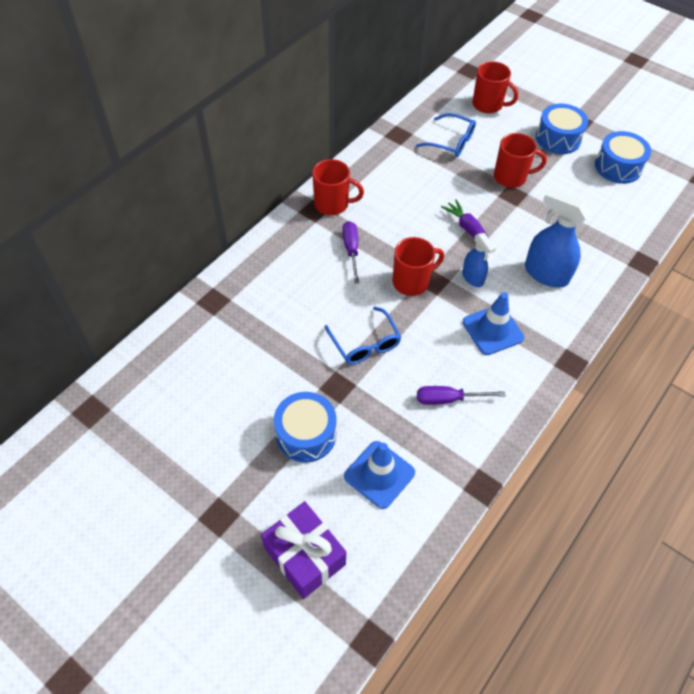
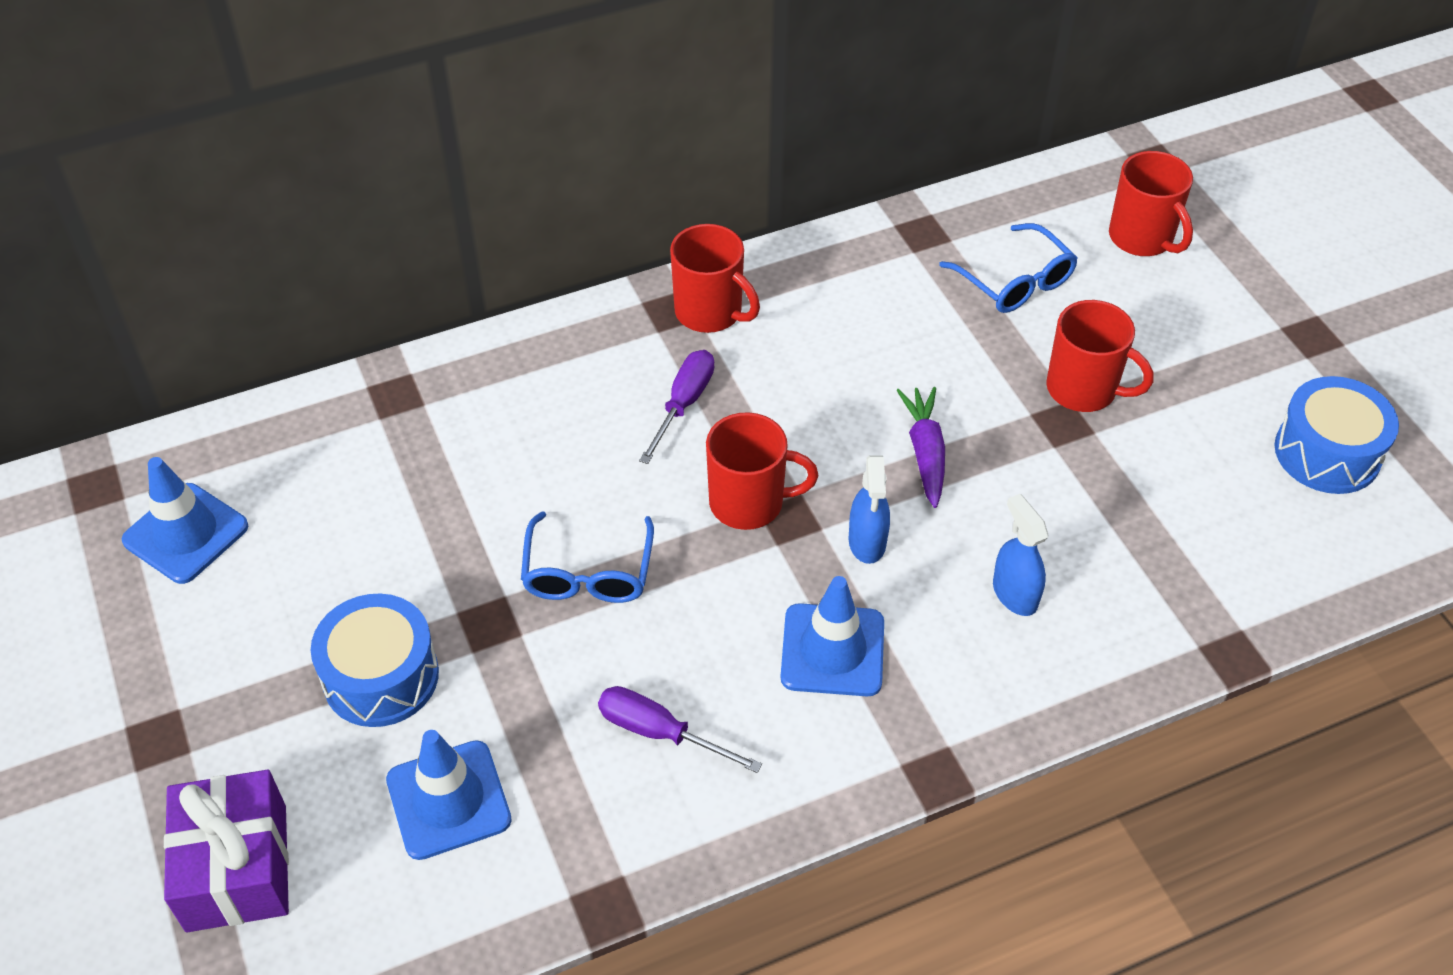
camera: 30 degrees right, 5 degrees down
blue spray bottle [525,188,590,287] -> blue spray bottle [993,494,1048,616], size x0.59
blue drum [536,104,588,154] -> none
none -> blue traffic cone [122,457,248,584]

